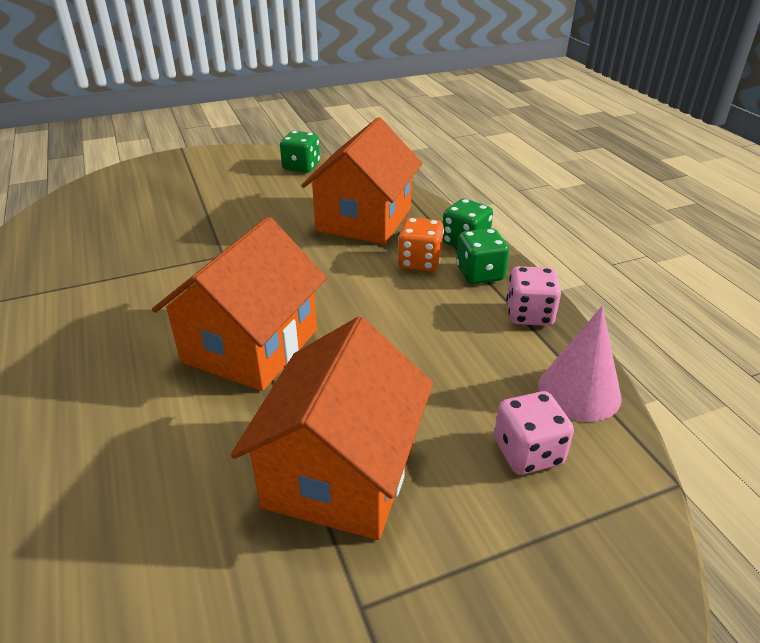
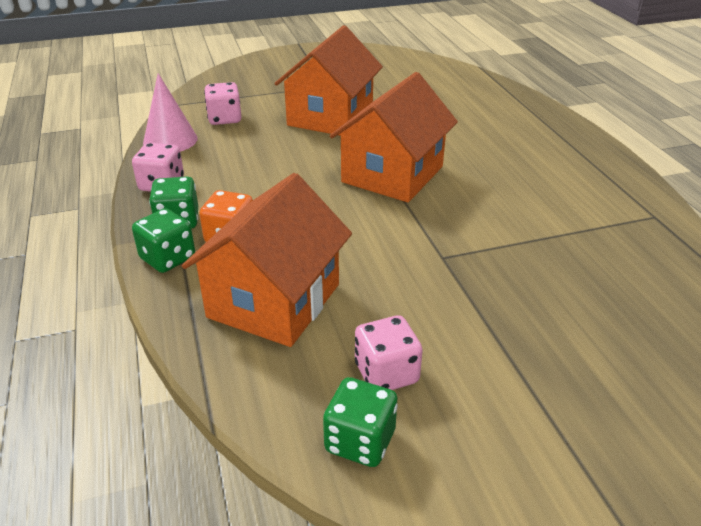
camera: 175 degrees left, 0 degrees up
none -> pink dice [355,315,423,390]

